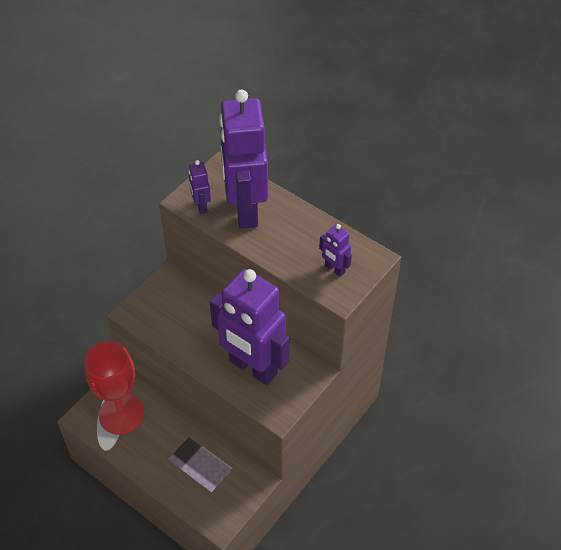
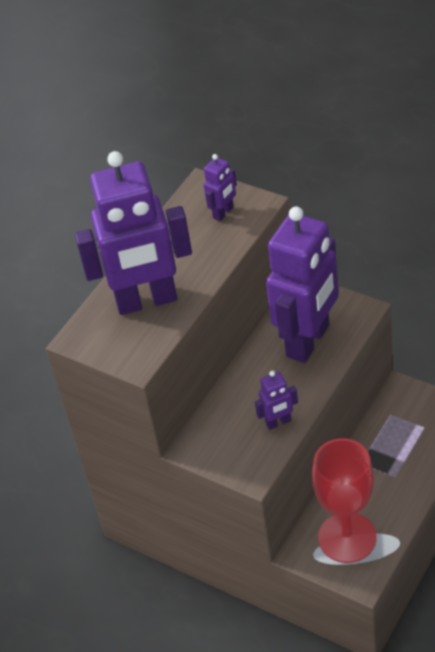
camera: 90 degrees left, 5 degrees down
purple robot [189,160,211,214] -> purple robot moved to [255,371,298,430]

